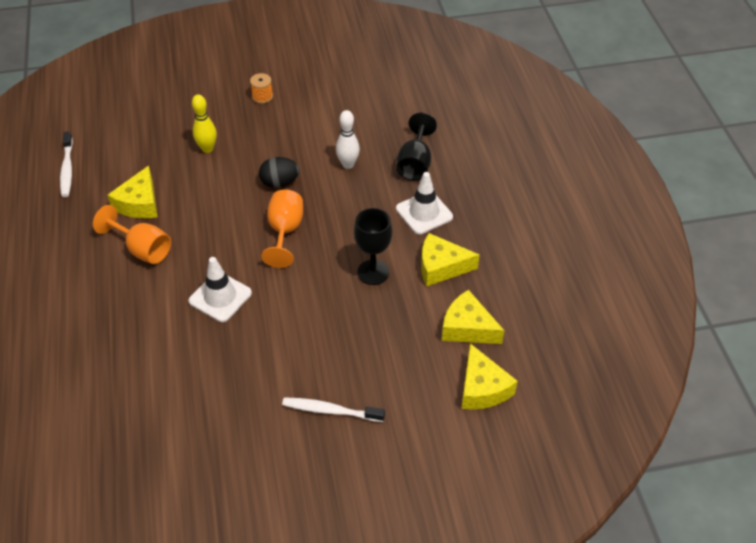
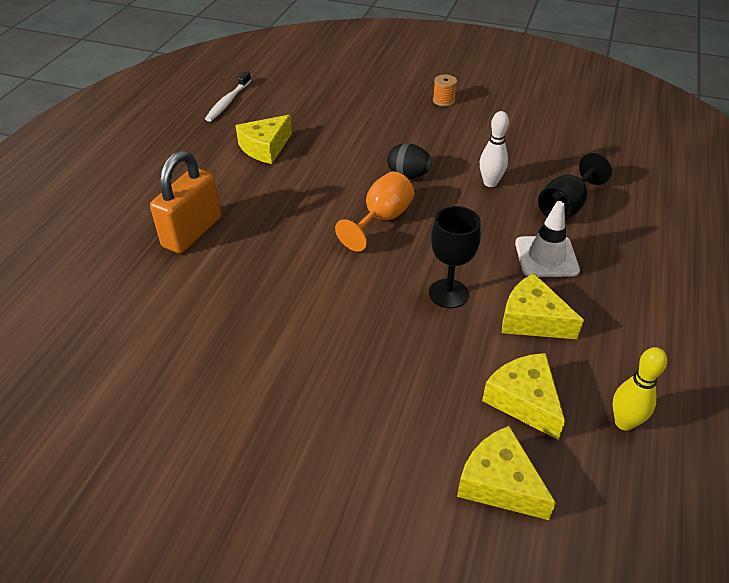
camera: 30 degrees right, 5 degrees down
orange goblet [93,205,171,264] -> none
white traffic cone [188,257,252,322] -> none
yellow bowling pin [192,94,217,153] -> yellow bowling pin moved to [613,347,667,431]
white toothbrush [282,397,385,422] -> none
yellow cheese [462,343,518,410] -> yellow cheese turned 120 degrees clockwise [457,426,556,520]
none -> orange padlock [150,150,221,253]

